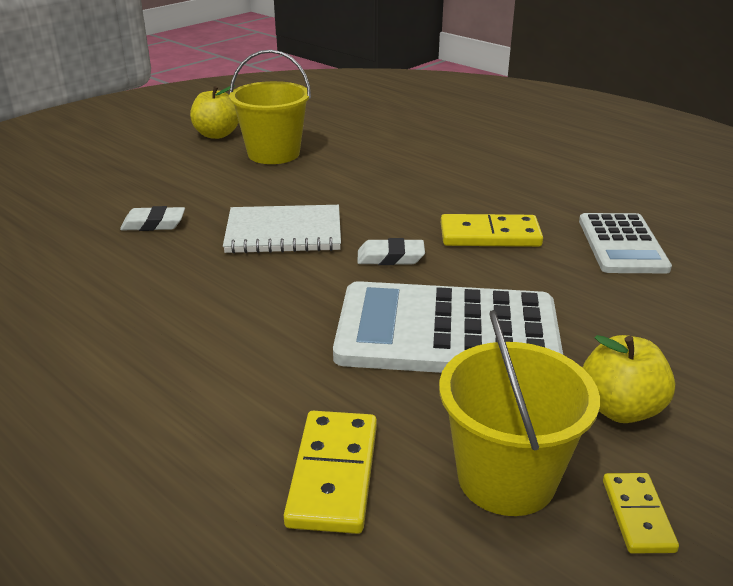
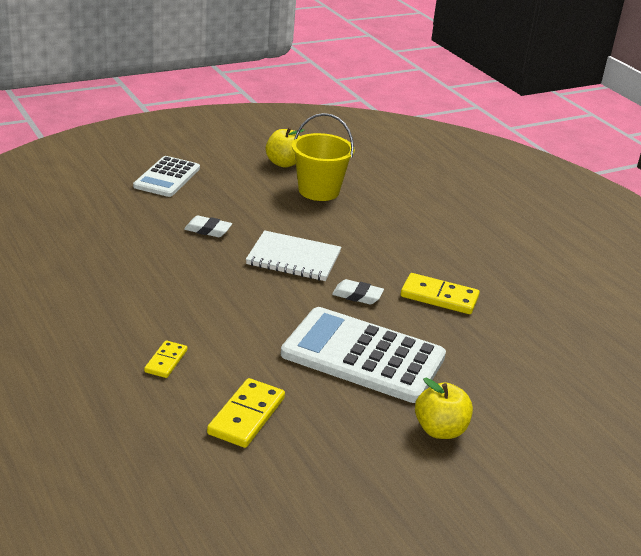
camera: 15 degrees right, 0 degrees up
yellow bucket [439,310,600,516] -> none
white calculator [579,213,672,273] -> white calculator moved to [133,156,200,197]
yellow domino [603,473,679,554] -> yellow domino moved to [144,340,187,378]

